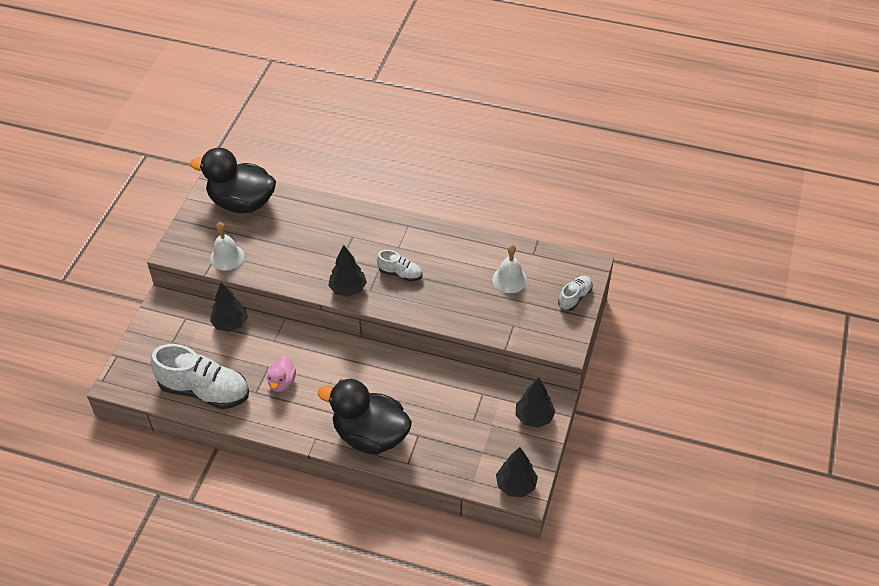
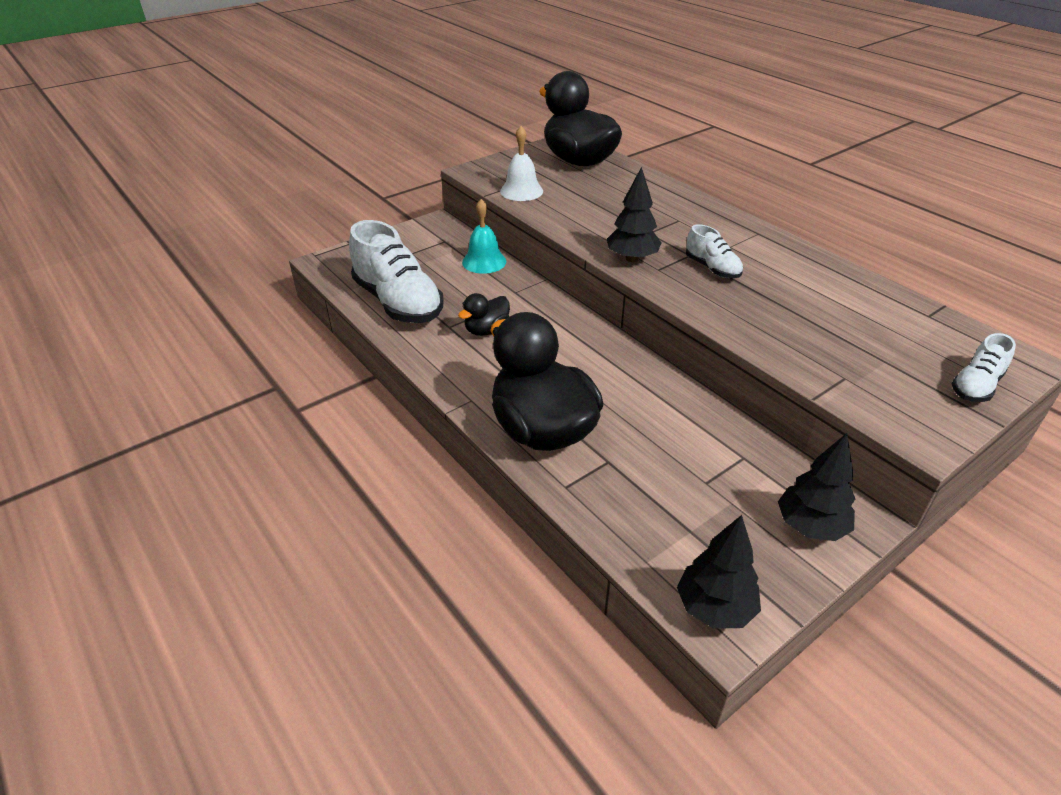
camera: 35 degrees right, 10 degrees down
black tree [210,282,248,332] -> turquoise bell [462,199,506,274]
pink duck [267,356,296,392] -> black duck [458,293,510,336]
white bell [492,245,527,293] -> none
white shoe [558,276,593,311] -> white shoe turned 150 degrees clockwise [952,333,1016,402]

